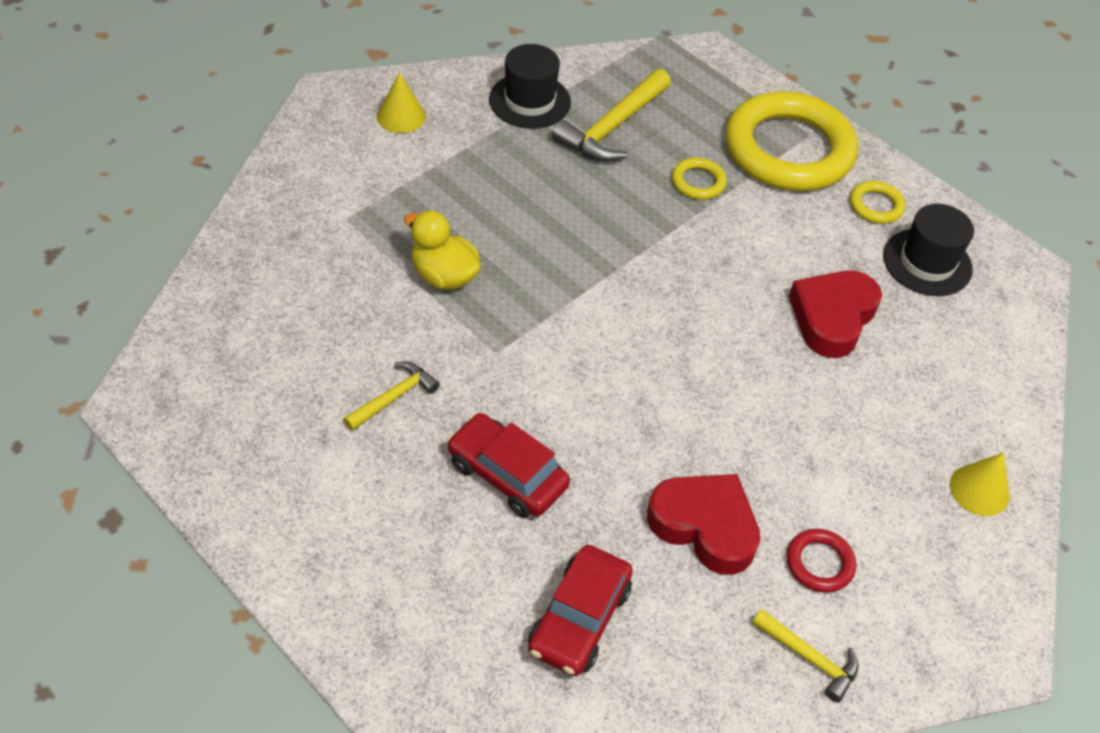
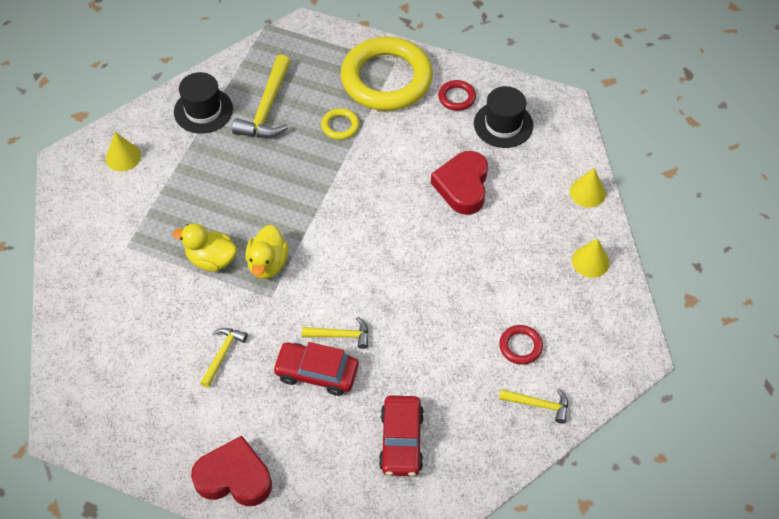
camera: 20 degrees left, 5 degrees up
red heart [647,474,760,575] -> red heart moved to [191,436,272,506]
yellow ring [850,181,905,224] -> red ring [438,80,476,111]
none -> yellow duck [245,225,289,279]
none -> yellow hammer [302,317,368,349]
none -> yellow cone [570,168,606,208]

